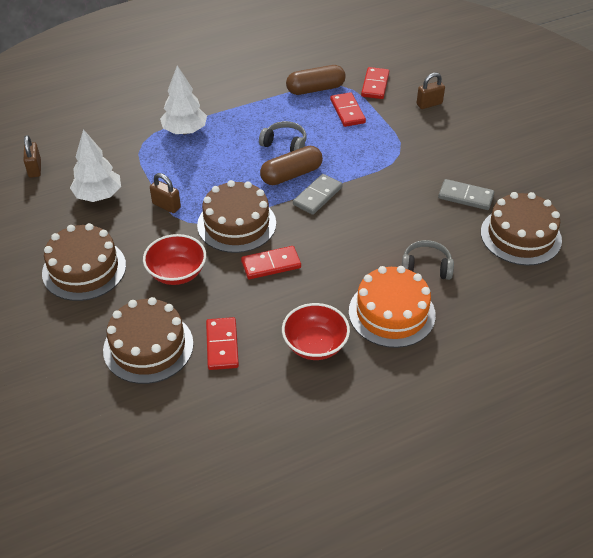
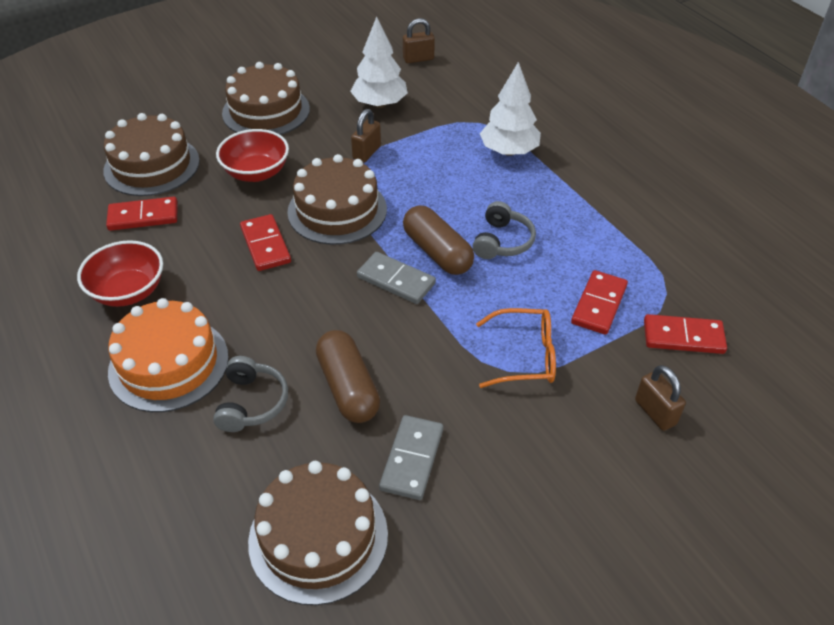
camera: 85 degrees right, 0 degrees up
brown capsule [286,65,346,95] -> brown capsule moved to [316,330,380,423]
red domino [330,92,366,127] -> red domino turned 45 degrees counterclockwise [571,270,628,335]
none -> orange glasses [476,308,556,388]

